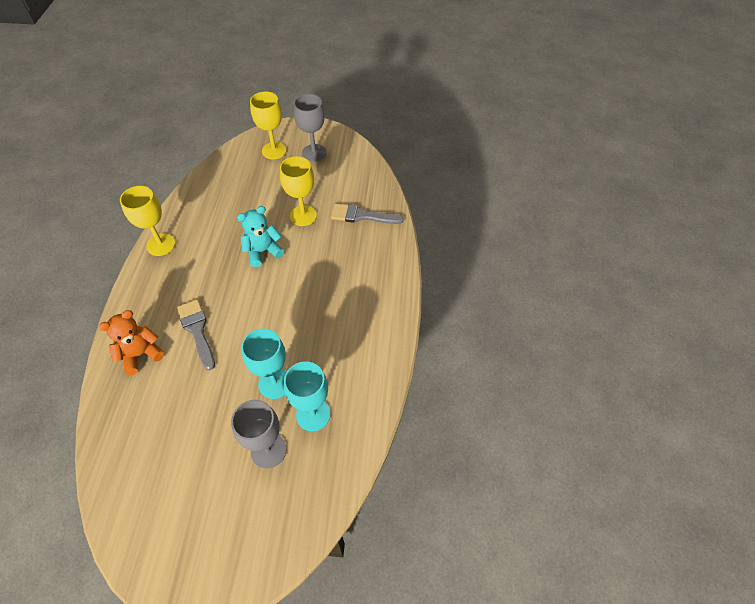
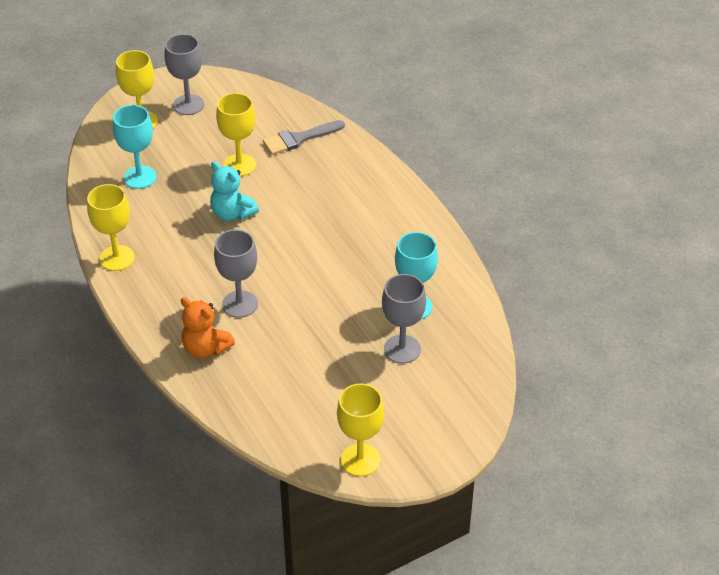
camera: 35 degrees left, 10 degrees down
orange teddy bear [99,310,165,375] -> orange teddy bear turned 75 degrees counterclockwise [181,297,235,358]
grey brush [177,299,215,371] -> grey goblet [214,229,258,318]
turquoise teddy bear [237,206,284,267] -> turquoise teddy bear turned 75 degrees counterclockwise [210,161,259,221]
turquoise goblet [241,328,286,399] -> turquoise goblet moved to [113,105,157,189]
none -> yellow goblet [337,383,384,476]

